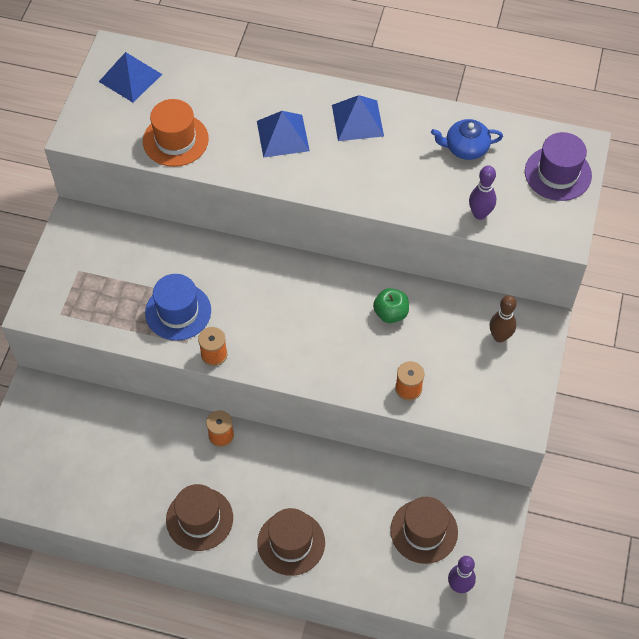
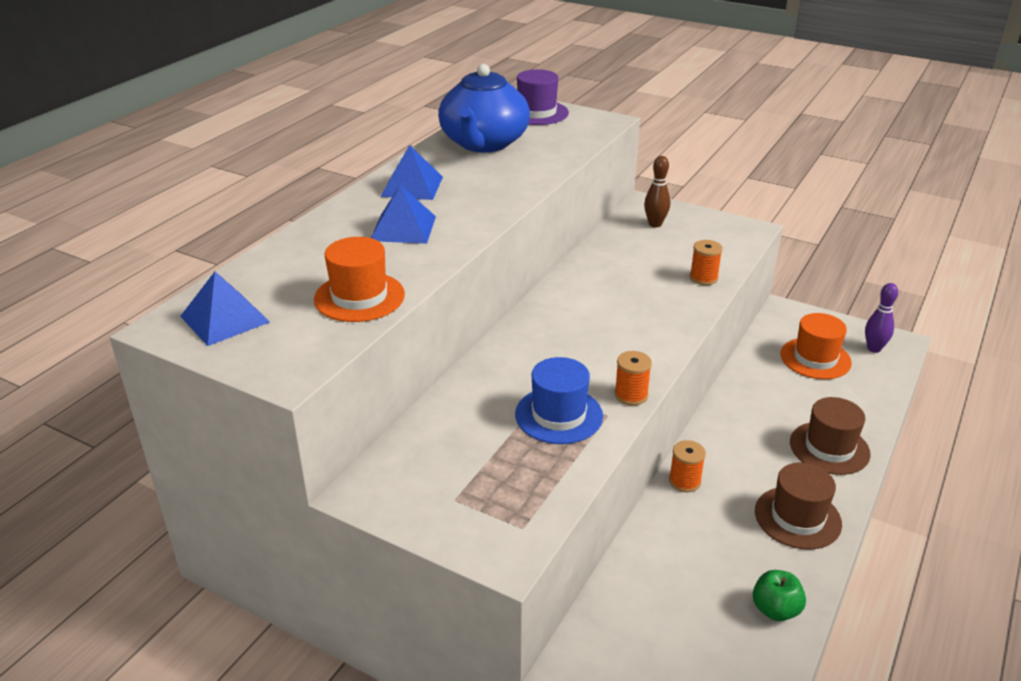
camera: 75 degrees left, 25 degrees down
green apple [373,288,409,323] -> green apple moved to [753,570,806,621]
brown hat [390,497,458,564] -> orange hat [780,313,852,379]
blue teapot [431,119,503,160] -> blue teapot [438,64,530,153], size x1.99
purple bowling pin [469,165,496,220] -> none

